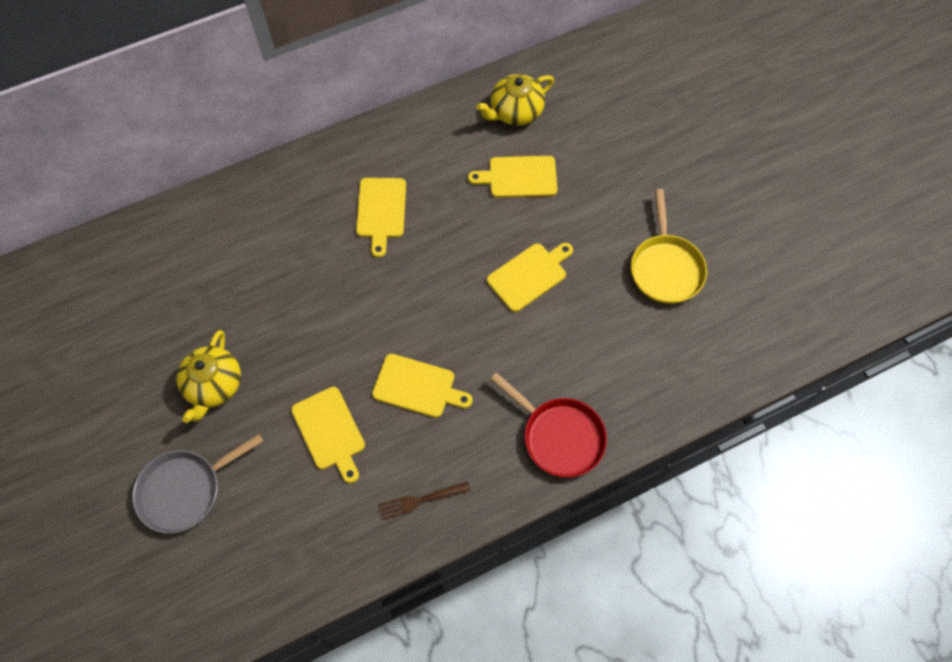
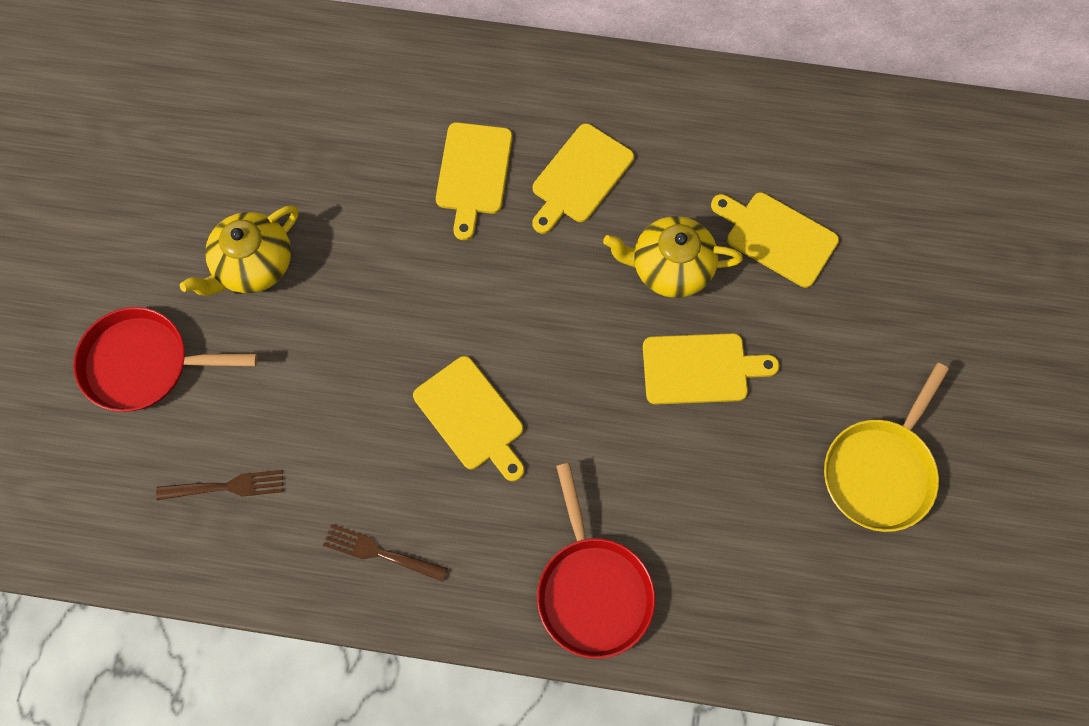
camera: 35 degrees right, 5 degrees up
grey pan [133,434,264,534] -> red pan [73,307,257,412]
yellow cutting board [291,387,365,483] -> yellow cutting board moved to [436,122,512,240]
yellow teapot [476,74,554,126] -> yellow teapot moved to [603,216,743,298]
none -> brown fork [156,470,283,500]

